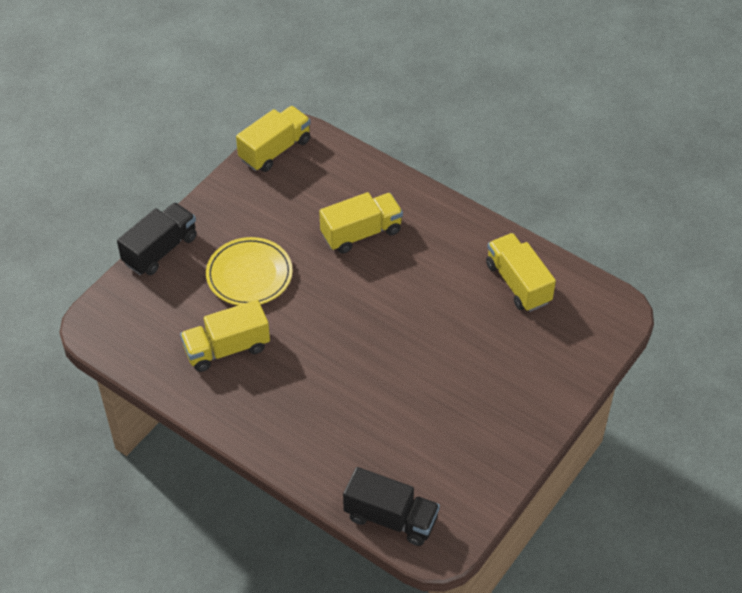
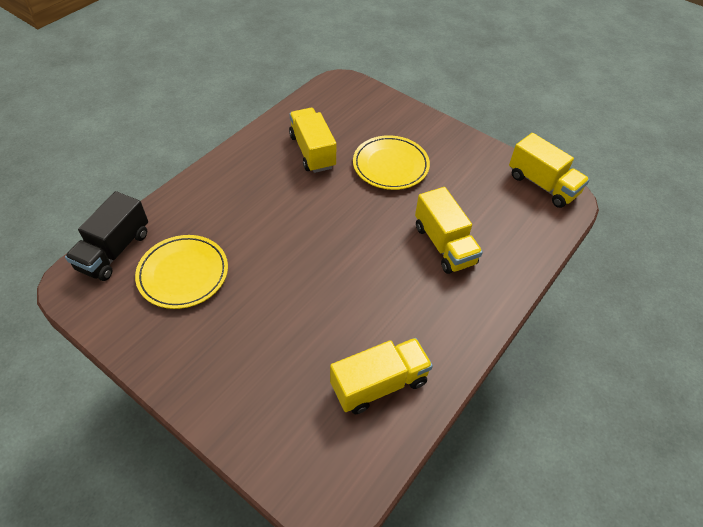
camera: 90 degrees right, 0 degrees up
black truck [117,202,197,275] -> none
none -> yellow plate [135,235,228,309]

